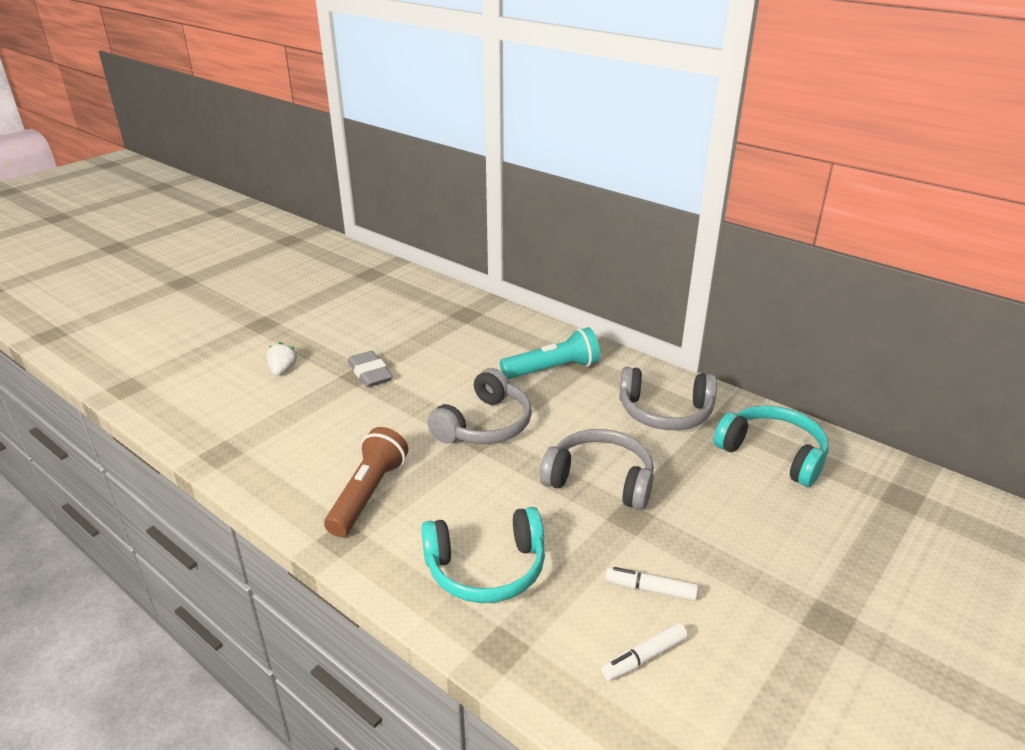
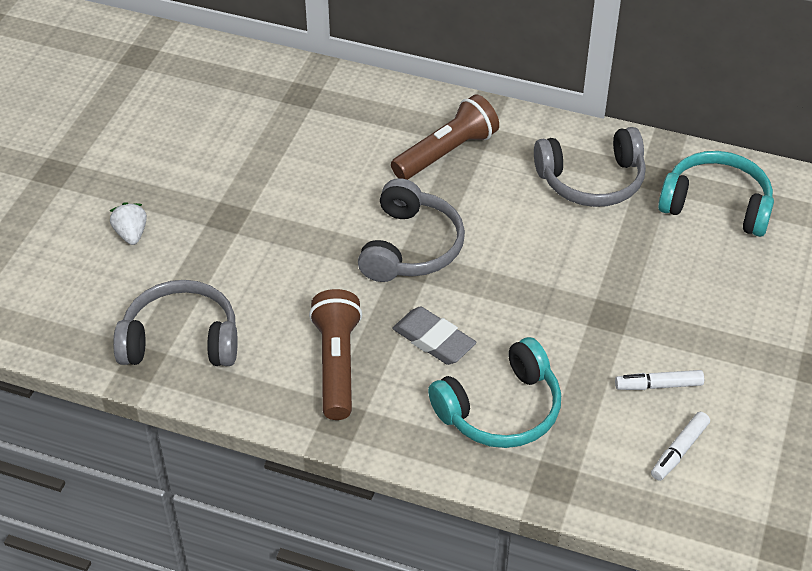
camera: 20 degrees left, 15 degrees up
grey eraser [348,351,393,387] -> grey eraser moved to [393,307,476,365]
turquoise flashlight [500,327,600,379] -> brown flashlight [391,94,499,180]
grey headphones [540,429,654,510] -> grey headphones moved to [113,280,238,366]

